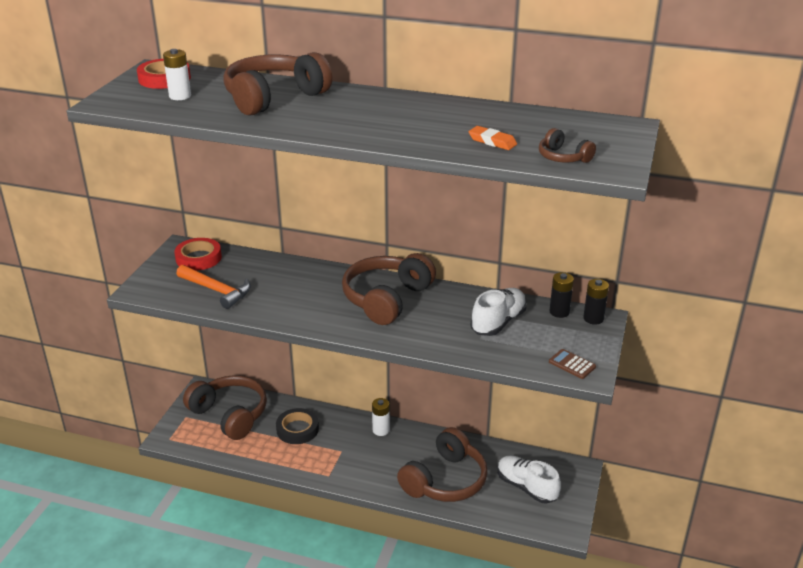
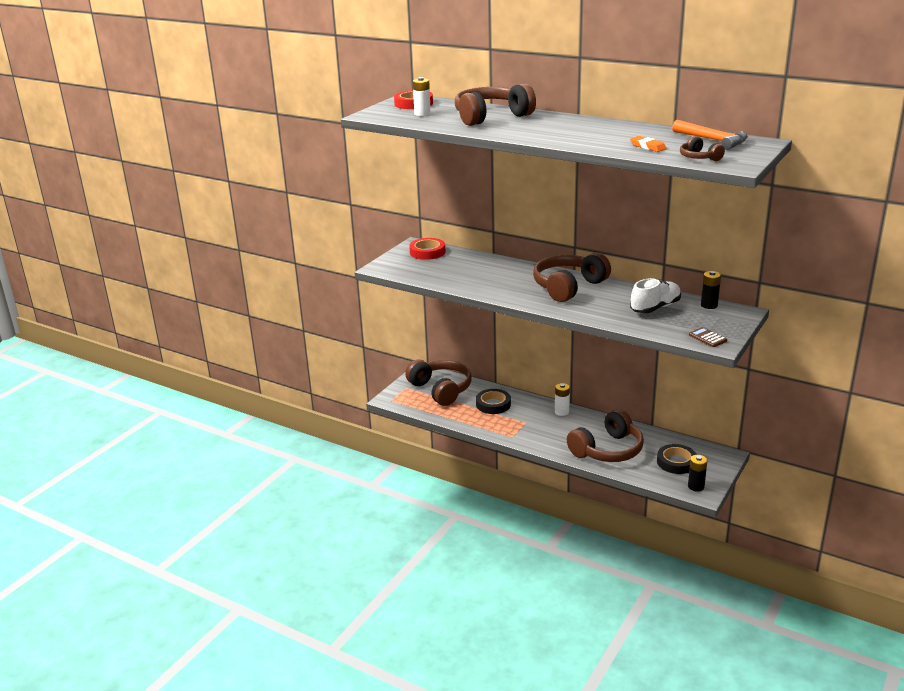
camera: 15 degrees right, 5 degrees down
orange hammer [176,265,251,309] -> orange hammer moved to [672,120,748,150]
white shoe [498,455,561,504] -> black tape [657,444,697,474]
black battery [583,279,609,325] -> black battery moved to [688,455,707,492]

